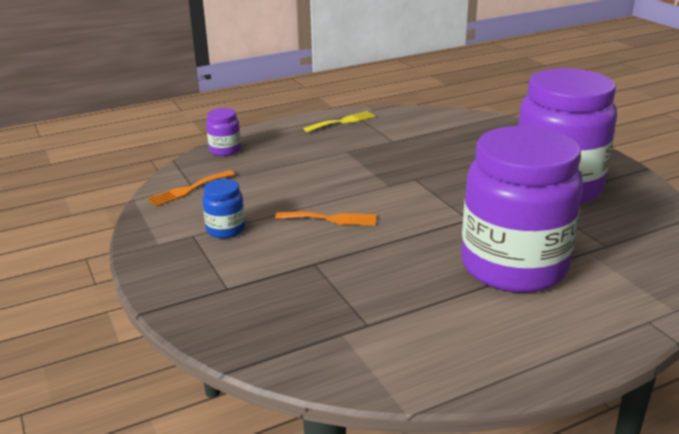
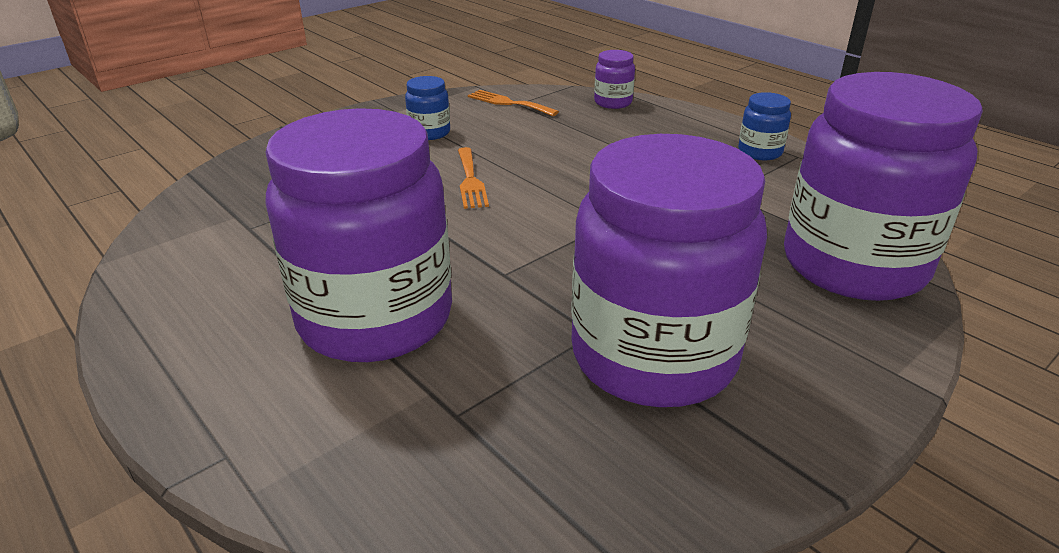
camera: 75 degrees right, 5 degrees up
yellow fork [304,111,376,132] -> blue jar [738,92,791,160]
none -> purple jar [784,72,983,301]

